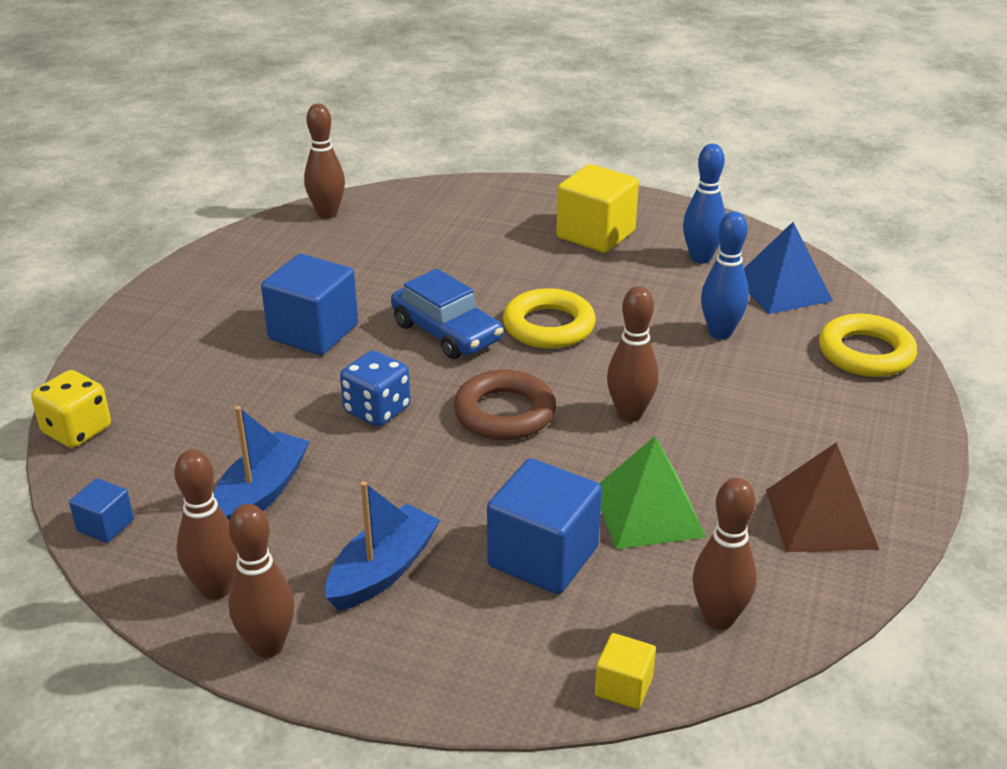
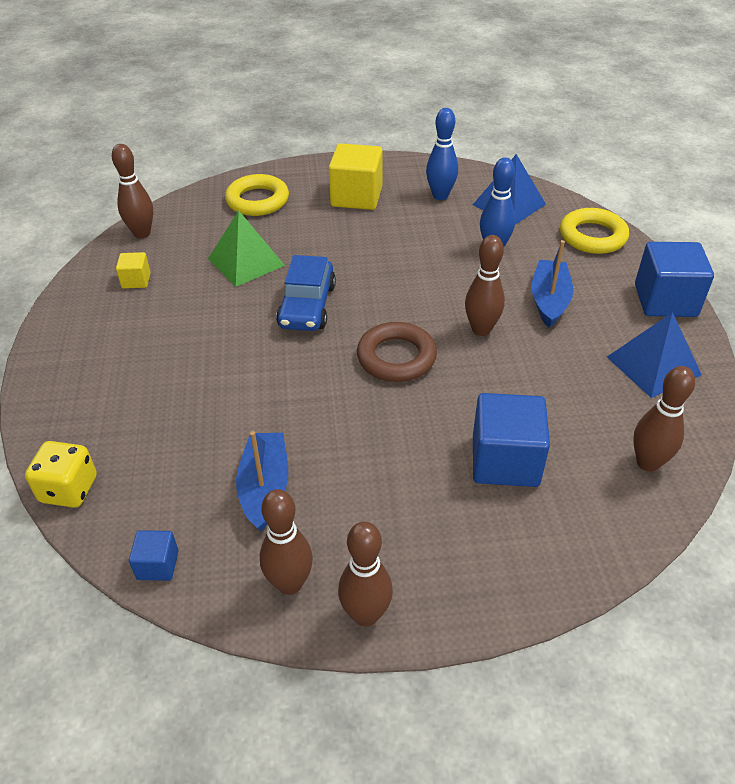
camera: 25 degrees left, 10 degrees up
blue cube [261,254,358,355] -> blue cube moved to [635,242,714,317]
blue boat [325,481,440,611] -> blue boat moved to [531,240,573,328]
blue dice [340,350,411,426] -> none
blue car [391,269,503,359] -> blue car turned 75 degrees clockwise [276,255,336,331]
yellow ring [503,288,596,349] -> yellow ring moved to [225,174,289,216]
yellow cube [595,633,656,709] -> yellow cube moved to [116,252,151,289]
green pyramid [599,436,706,549] -> green pyramid moved to [208,210,285,287]
brown pyramid [766,442,879,552] -> blue pyramid [607,312,702,398]

